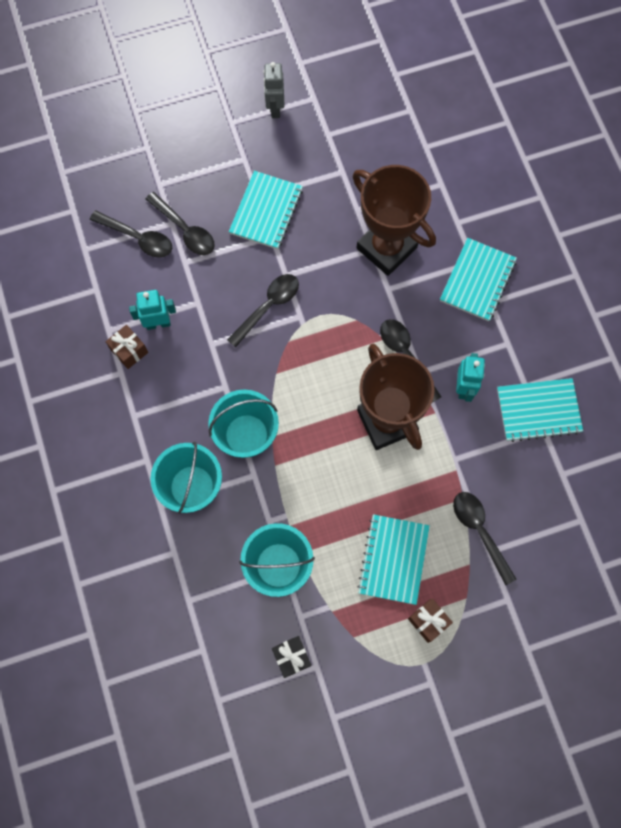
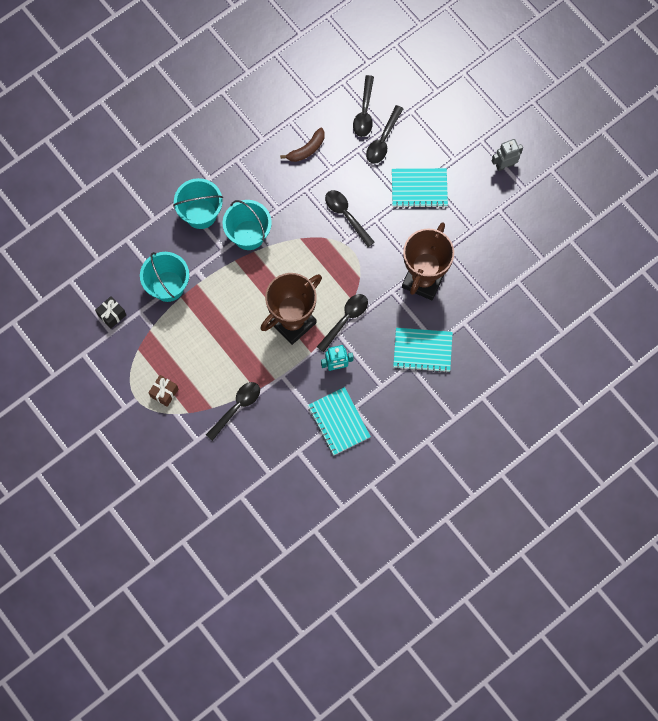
camera: 70 degrees right, 0 degrees up
brown gift [106,325,148,369] -> none
turquoise robot [129,290,176,330] -> brown banana [280,128,325,162]
black spoon [227,274,299,347] -> black spoon turned 150 degrees counterclockwise [325,190,375,247]
turquoise notebook [357,514,430,605] -> none

